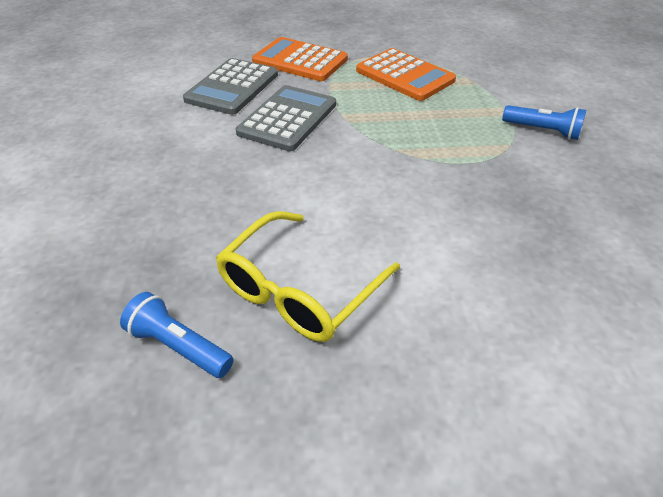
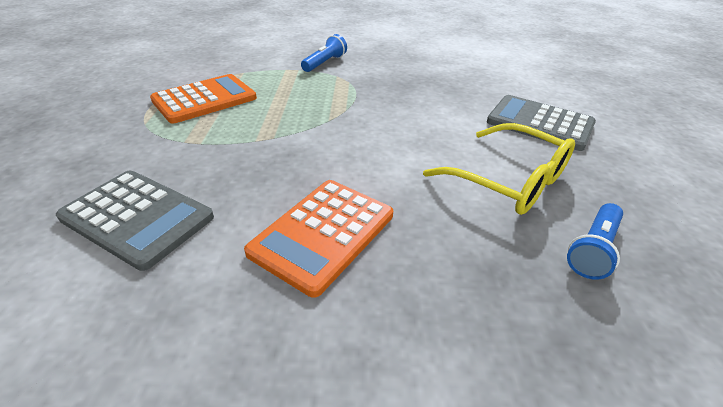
camera: 85 degrees left, 5 degrees down
grey calculator [236,85,336,151] -> grey calculator moved to [487,95,596,151]
orange calculator [252,37,348,81] -> orange calculator moved to [244,180,393,298]

